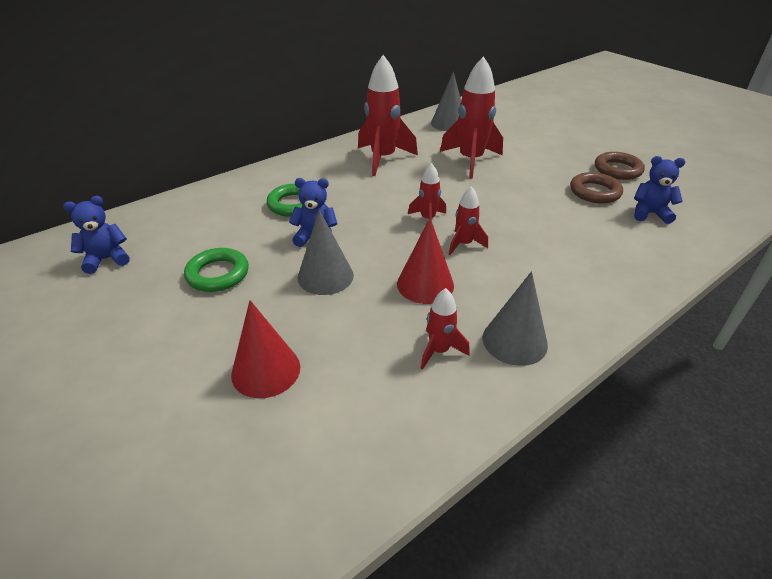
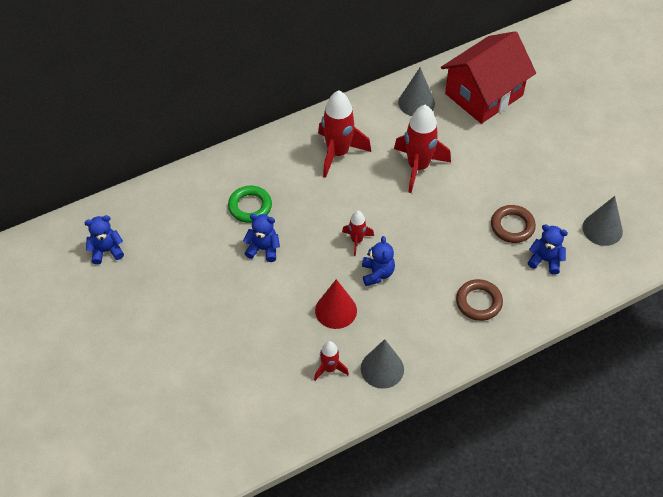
camera: 10 degrees right, 15 degrees up
green ring [184,248,249,292] -> none
red cone [231,300,300,398] -> none
grey cone [297,210,354,295] -> grey cone moved to [583,196,623,246]
red rocket [449,186,488,255] -> blue teddy bear [362,236,395,286]
brown ring [595,152,645,180] -> brown ring moved to [456,279,503,321]
none -> red house [441,31,536,124]

